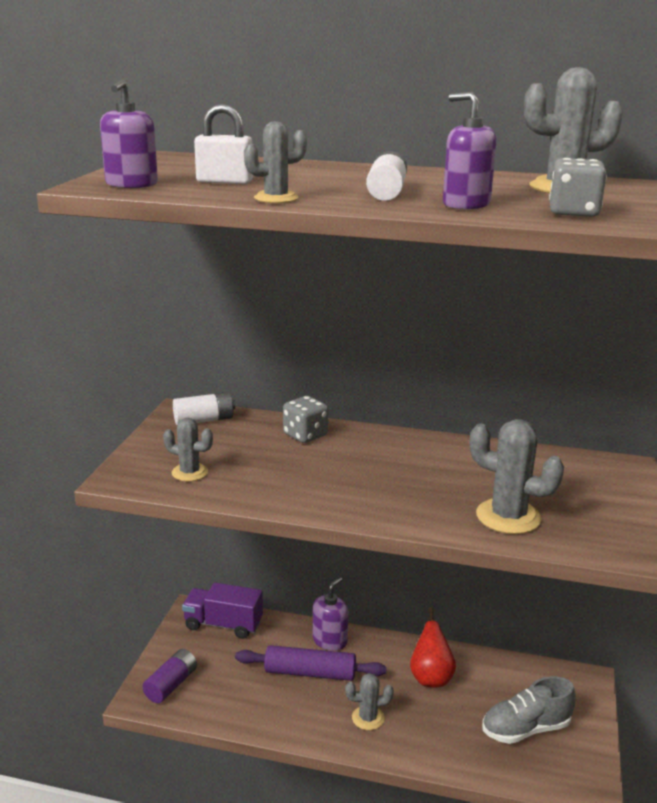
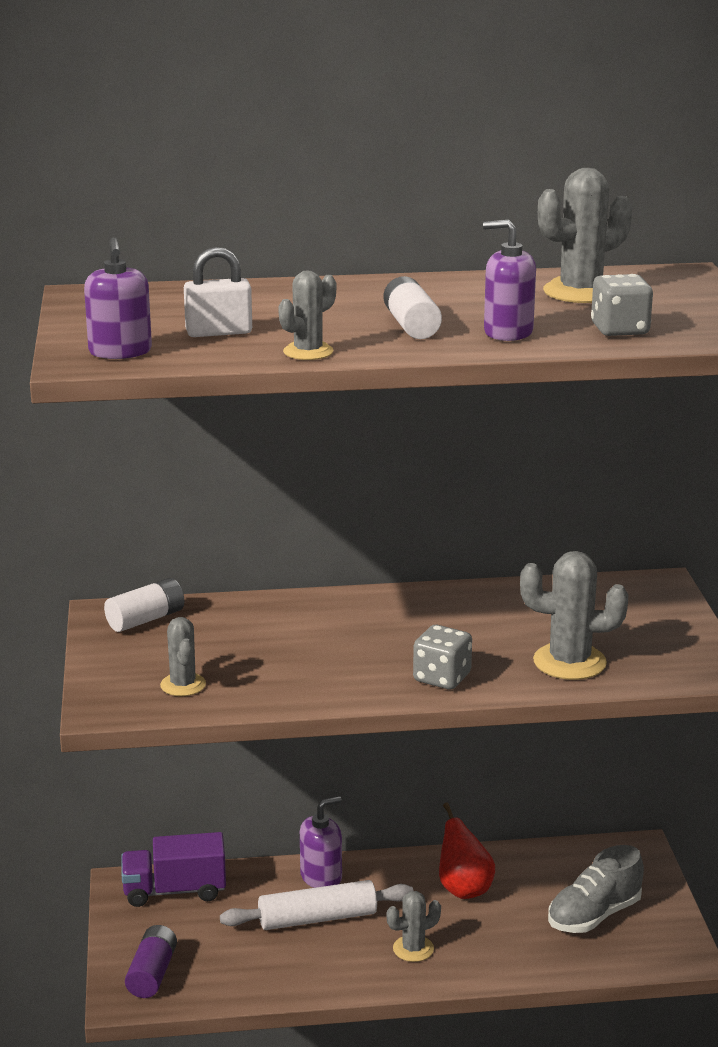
camera: 20 degrees left, 0 degrees up
grey cactus [163,418,213,482] -> grey cactus turned 75 degrees clockwise [160,617,206,696]
purple rolling pin [235,645,387,681] -> white rolling pin [220,880,413,930]
grey dice [283,396,328,443] -> grey dice moved to [413,625,472,689]
purple soap dispenser [313,577,348,651] -> purple soap dispenser turned 45 degrees clockwise [300,796,342,888]

